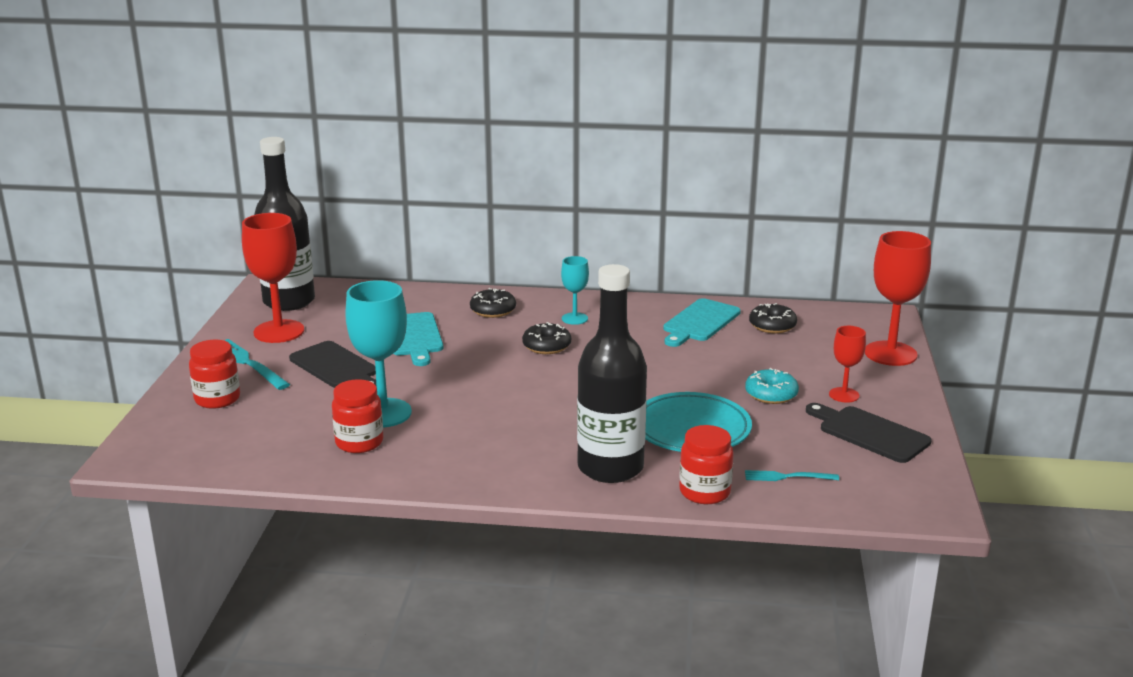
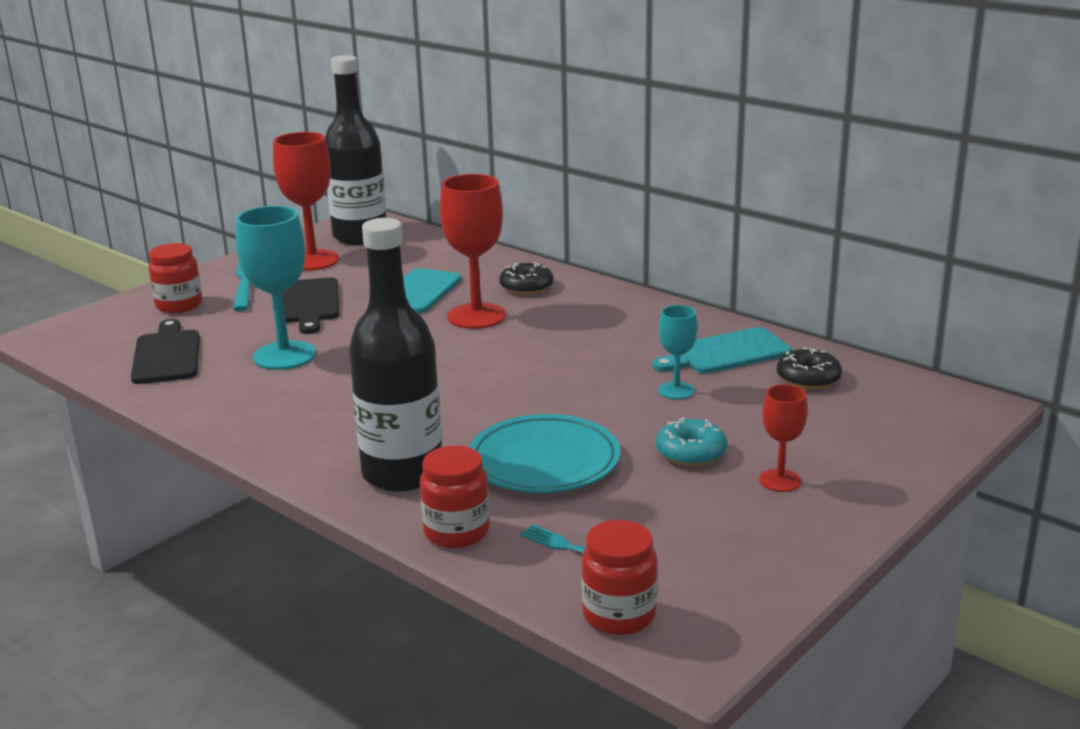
camera: 35 degrees right, 0 degrees up
red jar [332,379,383,453] -> red jar moved to [581,520,657,635]
black donut [522,322,571,354] -> none
turquoise goblet [561,256,589,325] -> turquoise goblet moved to [658,305,697,399]
black cutting board [806,403,932,463] -> black cutting board moved to [131,319,200,384]
red goblet [865,231,931,366] -> red goblet moved to [440,174,506,329]

